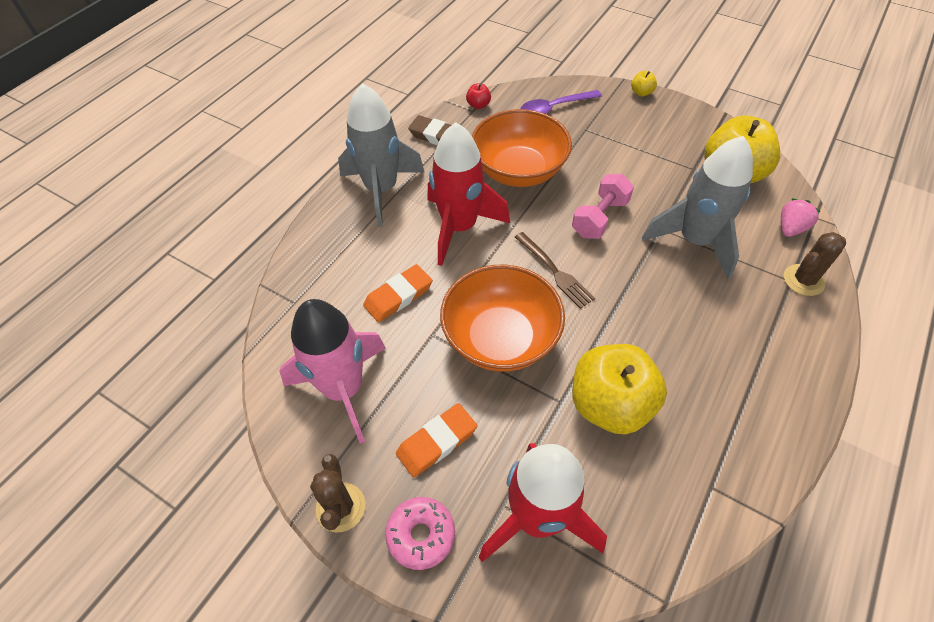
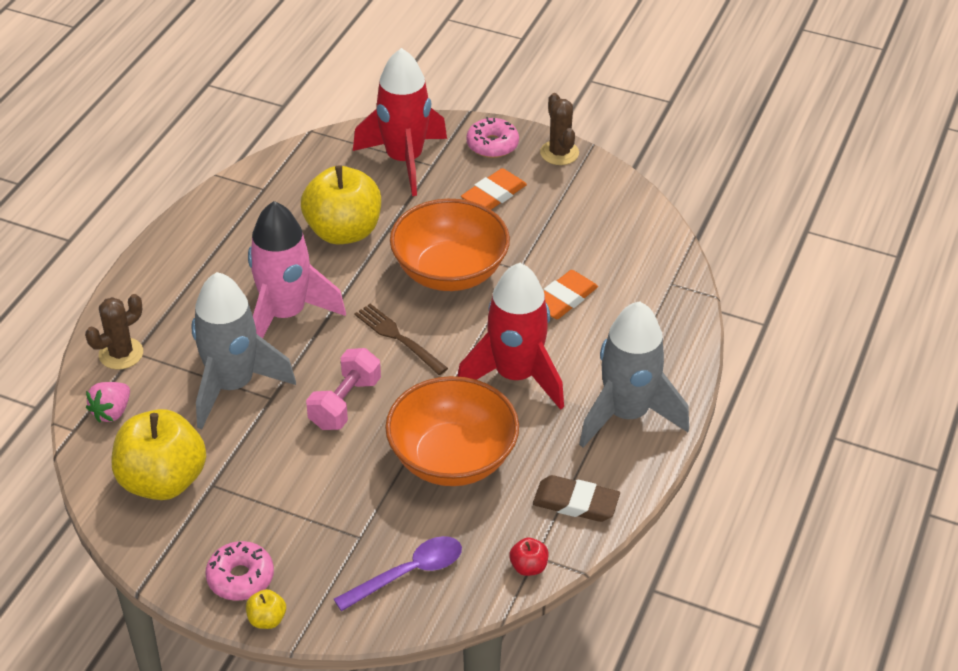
camera: 170 degrees right, 10 degrees down
pink rocket [279,299,386,444] -> pink rocket moved to [248,201,346,338]
none -> pink donut [205,541,274,601]

